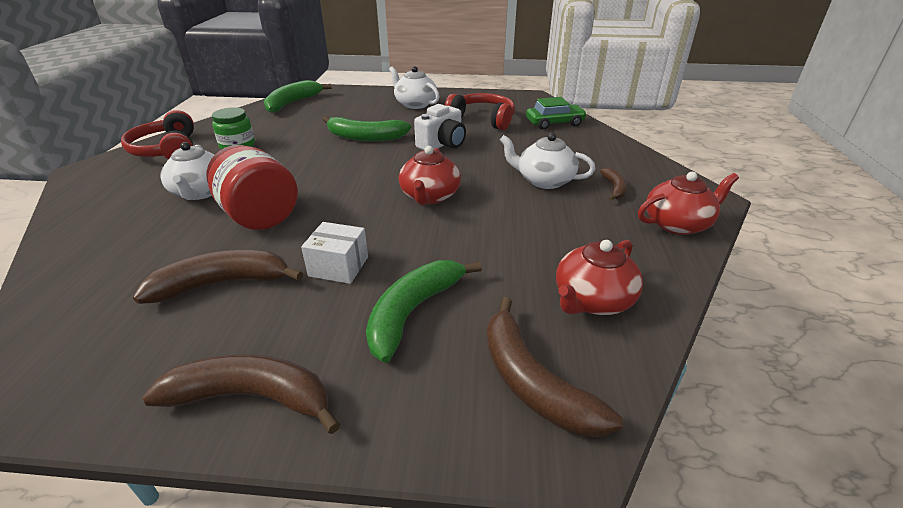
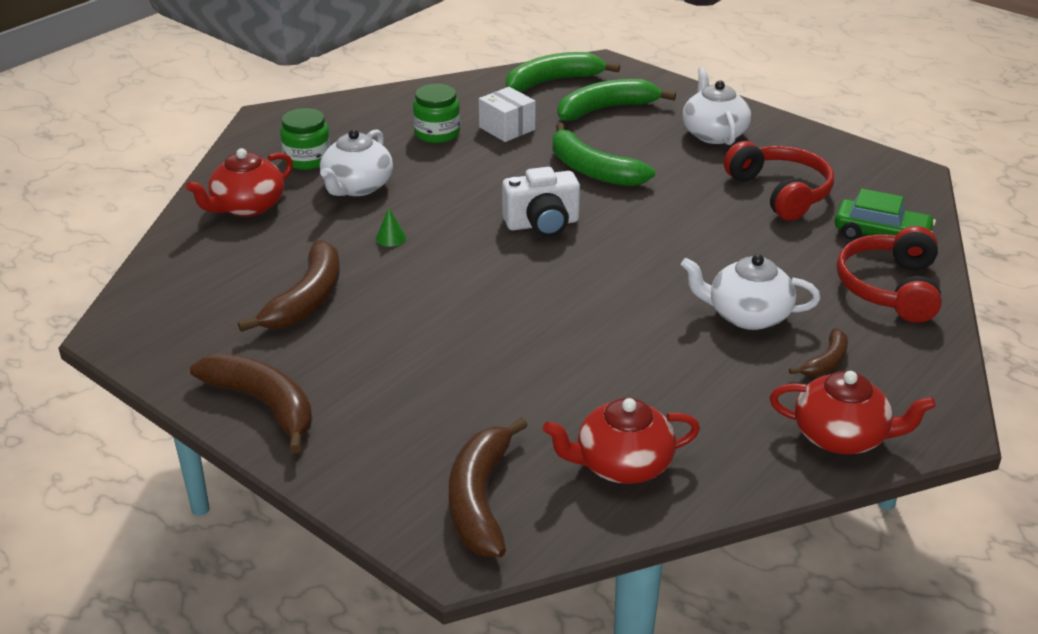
camera: 35 degrees right, 0 degrees up
red headphones [121,110,194,159] -> red headphones moved to [837,226,942,323]
brown banana [133,250,303,304] -> brown banana turned 90 degrees clockwise [238,240,340,332]
red jar [206,145,298,230] -> green cone [376,208,406,247]
white box [301,222,368,284] -> white box moved to [479,87,536,142]
green banana [366,260,482,363] -> green banana moved to [557,79,676,121]
red teapot [399,146,461,205] -> red teapot moved to [186,148,293,217]
white camera [414,104,466,150] -> white camera moved to [502,167,580,237]
white teapot [500,133,595,189] -> white teapot turned 45 degrees counterclockwise [681,254,820,330]
none -> green jar [280,108,330,170]

